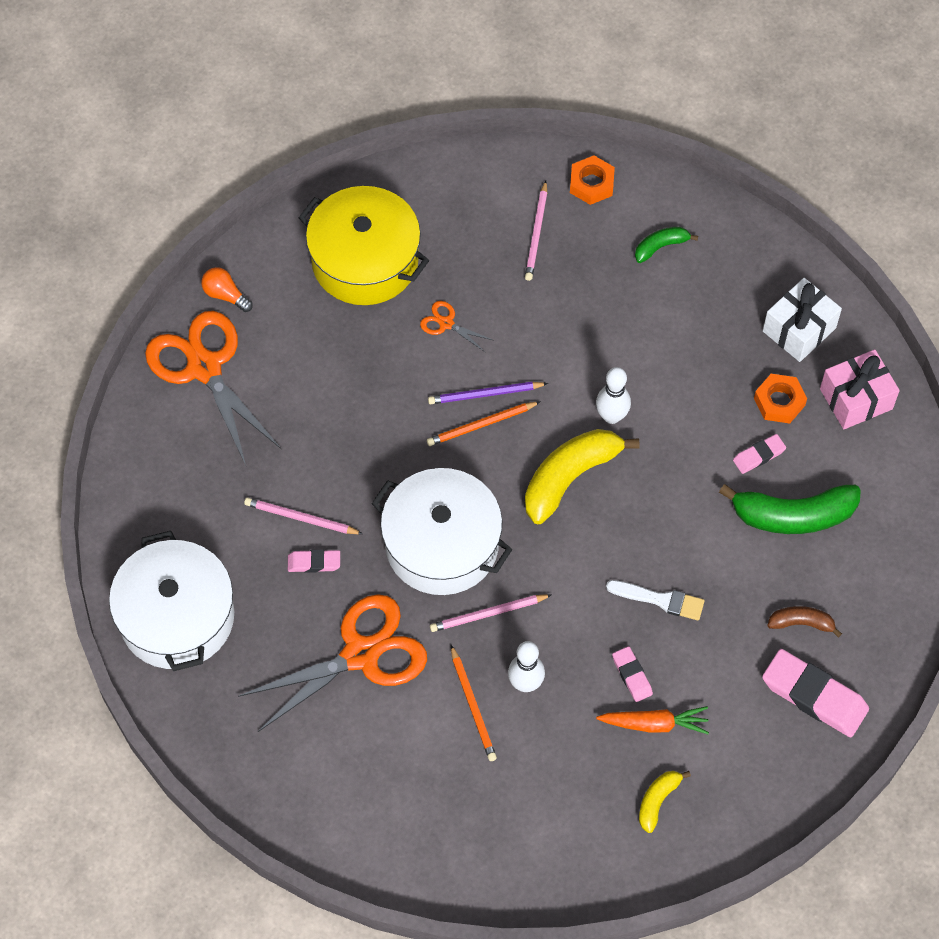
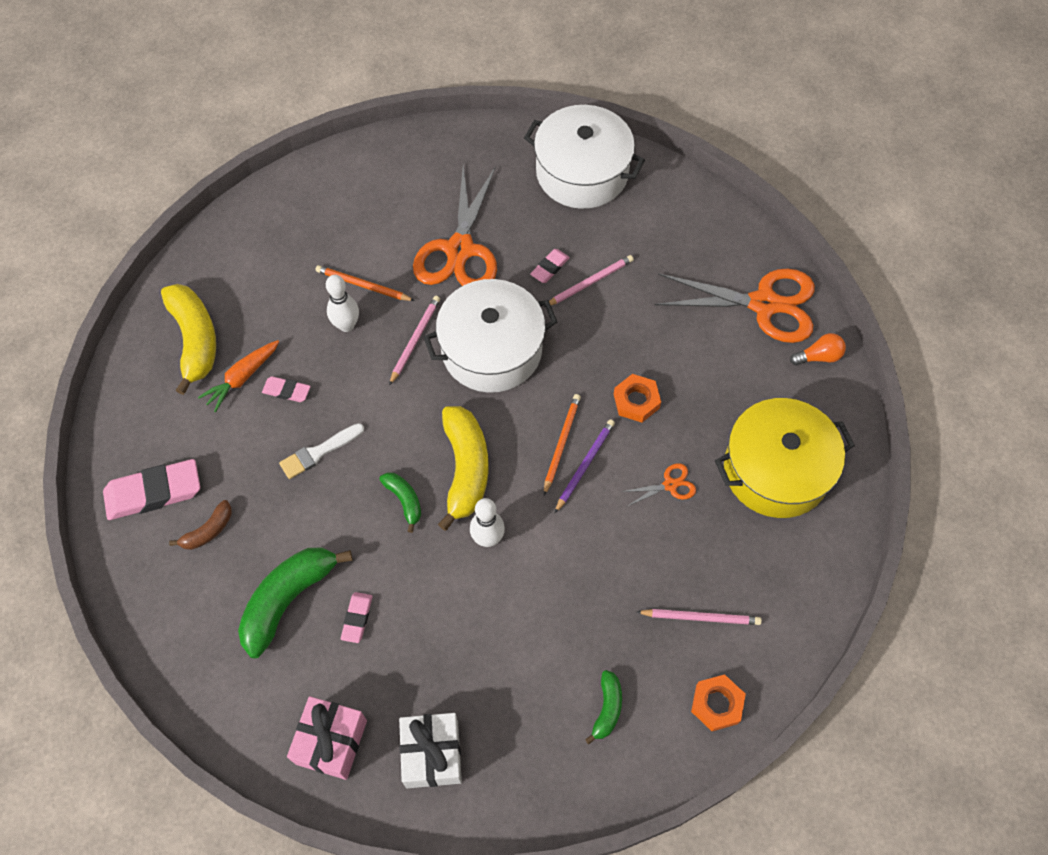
camera: 130 degrees right, 0 degrees up
pink pencil [525,181,547,281] -> pink pencil turned 135 degrees clockwise [637,609,762,625]
yellow banana [639,771,691,833] -> yellow banana [161,284,216,395], size x1.94
orange nut [754,374,807,423] -> orange nut moved to [614,374,661,422]
none -> green banana [379,472,421,533]

